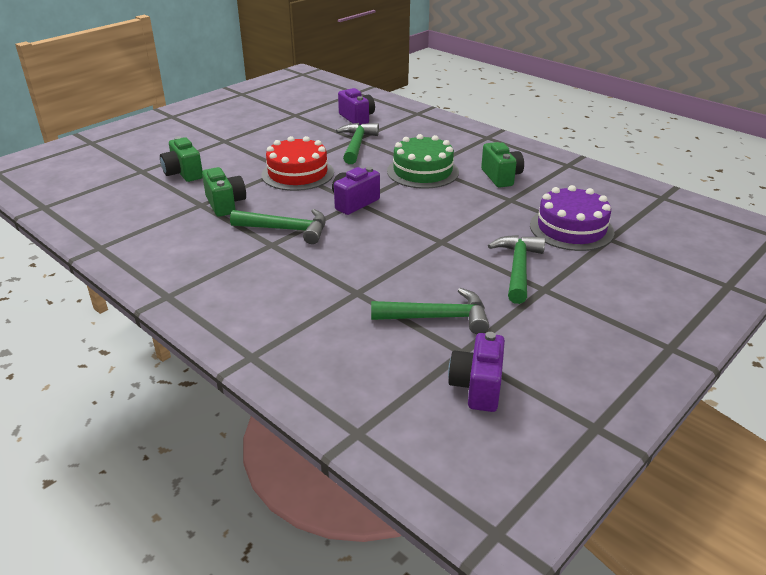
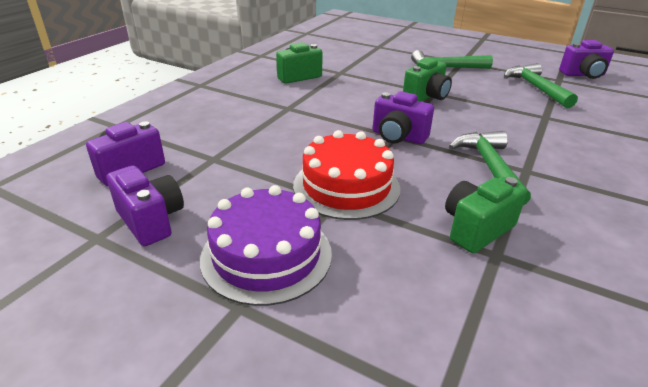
camera: 105 degrees left, 0 degrees up
green camera [160,136,203,182] -> green camera moved to [403,57,452,102]
green hammer [336,123,379,164] -> none
green cake [387,134,459,189] -> none
purple cake [530,185,614,251] -> purple cake moved to [200,185,332,306]
none -> purple camera [107,166,184,246]

